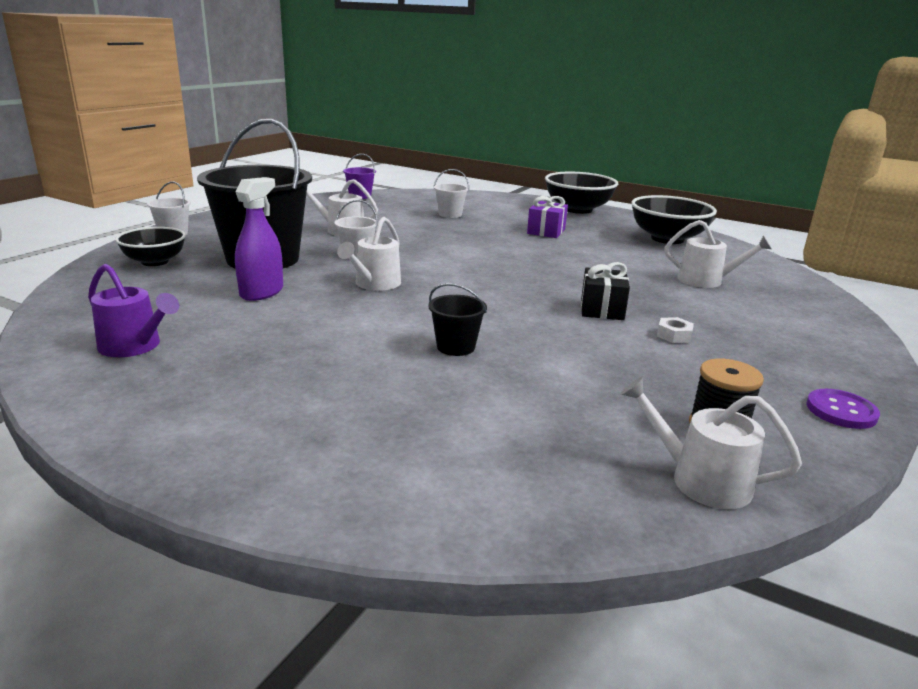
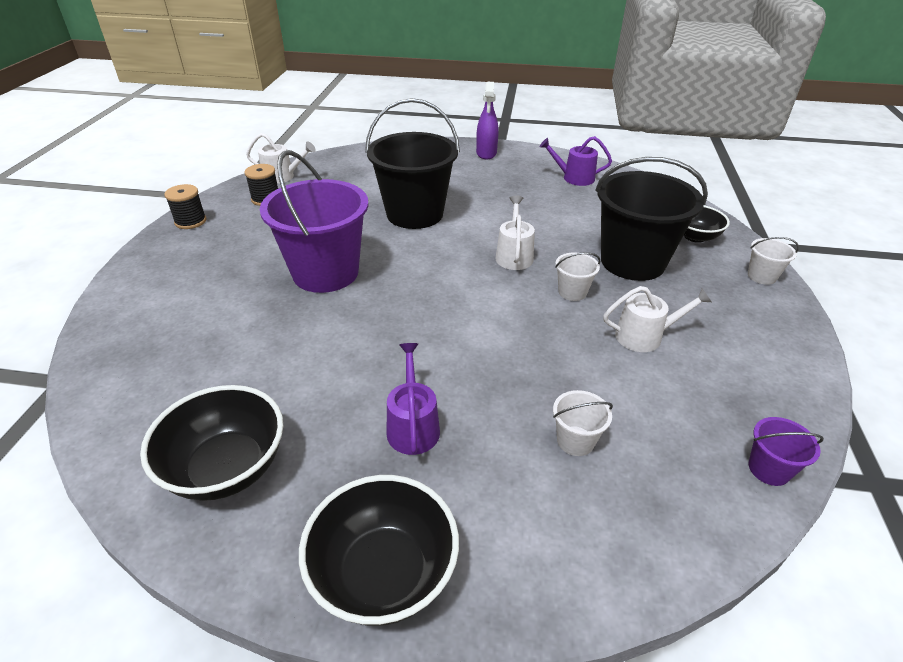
camera: 160 degrees right, 15 degrees up
purple spray bottle [235,177,283,301] -> purple spray bottle moved to [476,82,499,159]
black bucket [428,283,487,356] -> black bucket [365,98,460,229], size x2.40
purple gift [527,196,568,238] -> purple watering can [387,343,440,455]
black gift [581,262,630,320] -> purple bucket [260,150,368,293]
white nut [657,317,694,343] -> none
white watering can [664,220,772,288] -> none
purple button [806,389,880,429] -> black spool [165,184,206,229]

